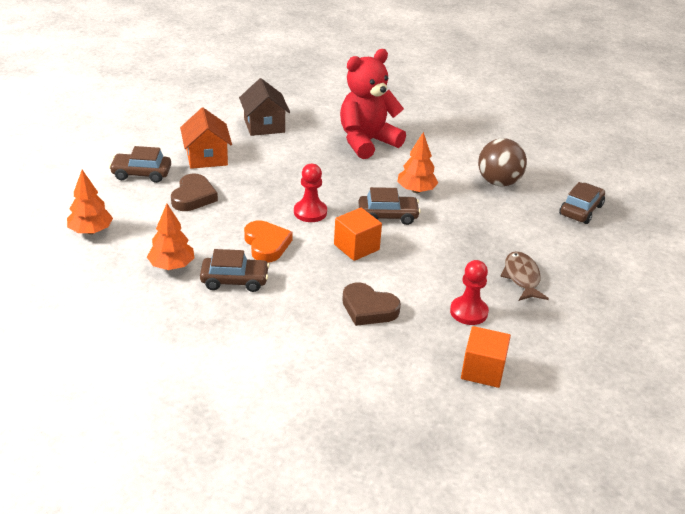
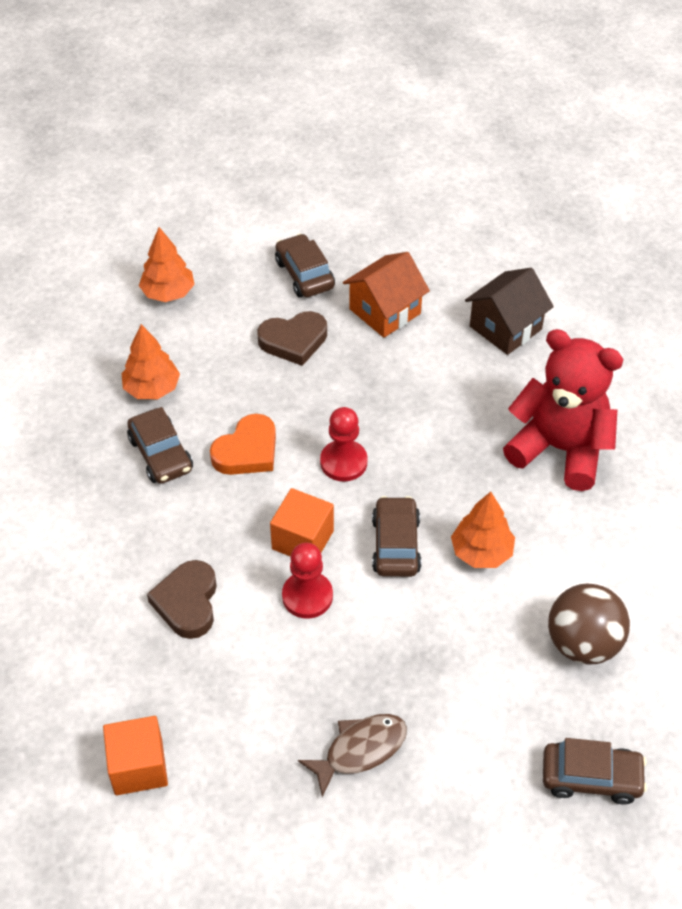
camera: 65 degrees right, 15 degrees up
brown car [358,187,421,225] -> brown car turned 150 degrees counterclockwise [372,496,421,577]
red pawn [450,260,489,325] -> red pawn moved to [282,543,333,619]

